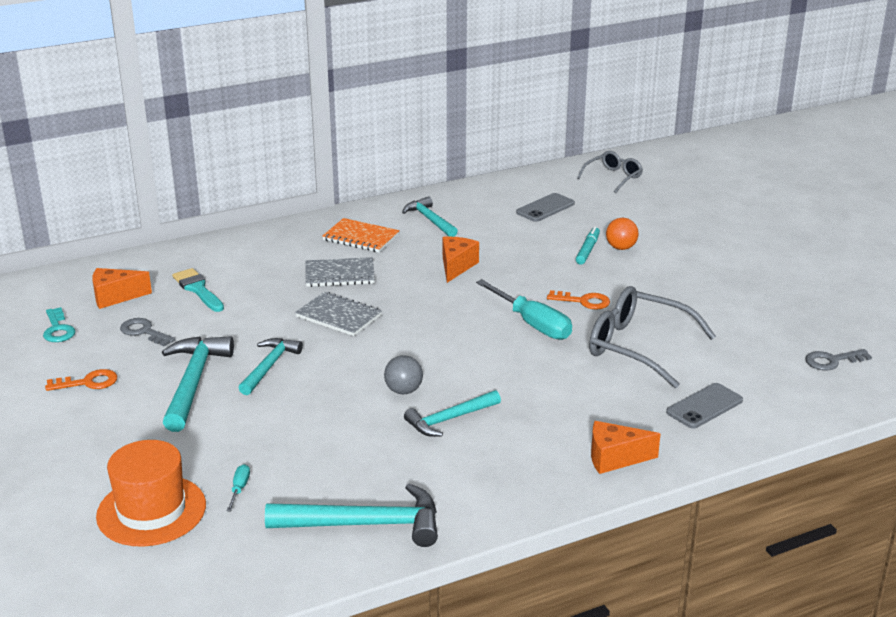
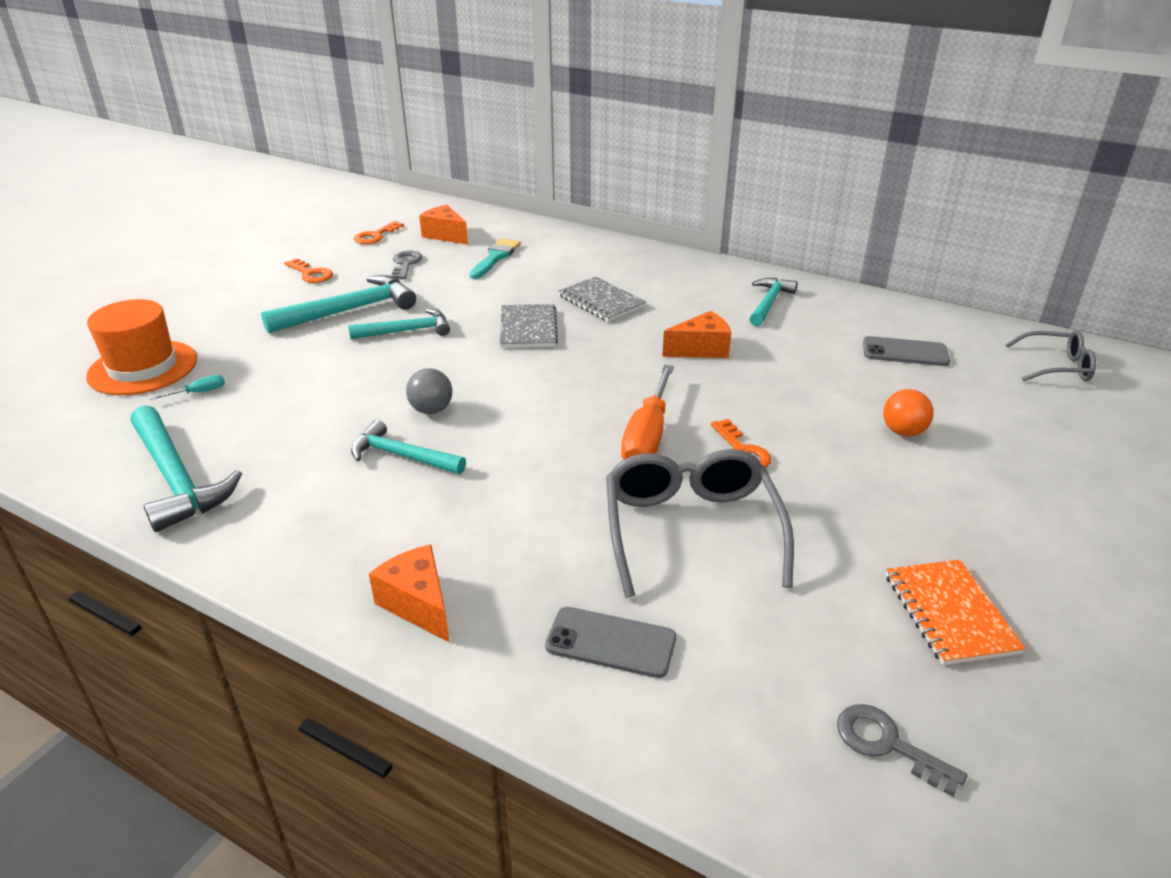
camera: 55 degrees right, 5 degrees up
turquoise key [43,307,75,342] -> orange key [354,221,404,244]
orange notebook [322,218,400,252] -> orange notebook moved to [886,560,1026,665]
turquoise screwdriver [476,279,572,340] -> orange screwdriver [621,365,674,459]
turquoise marker [576,227,600,265] -> none

